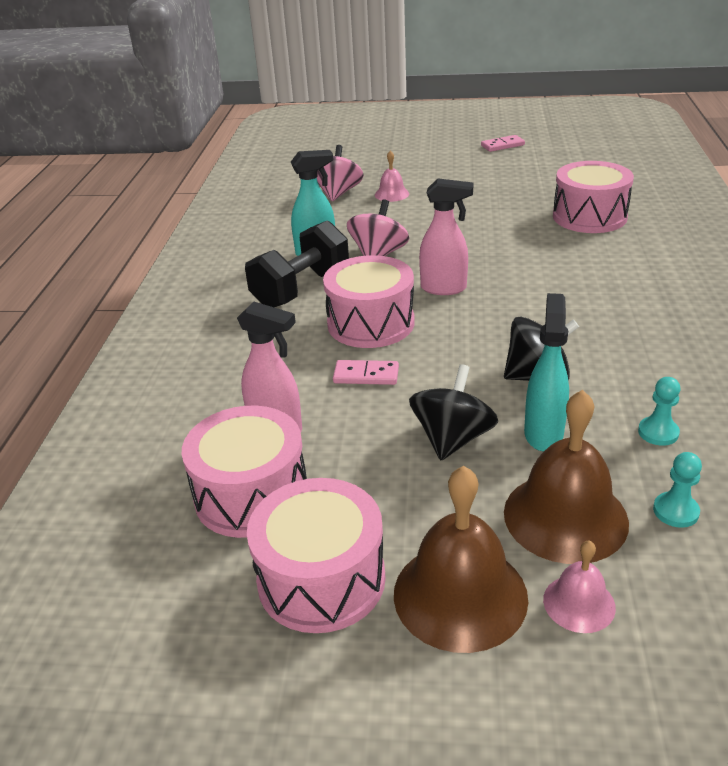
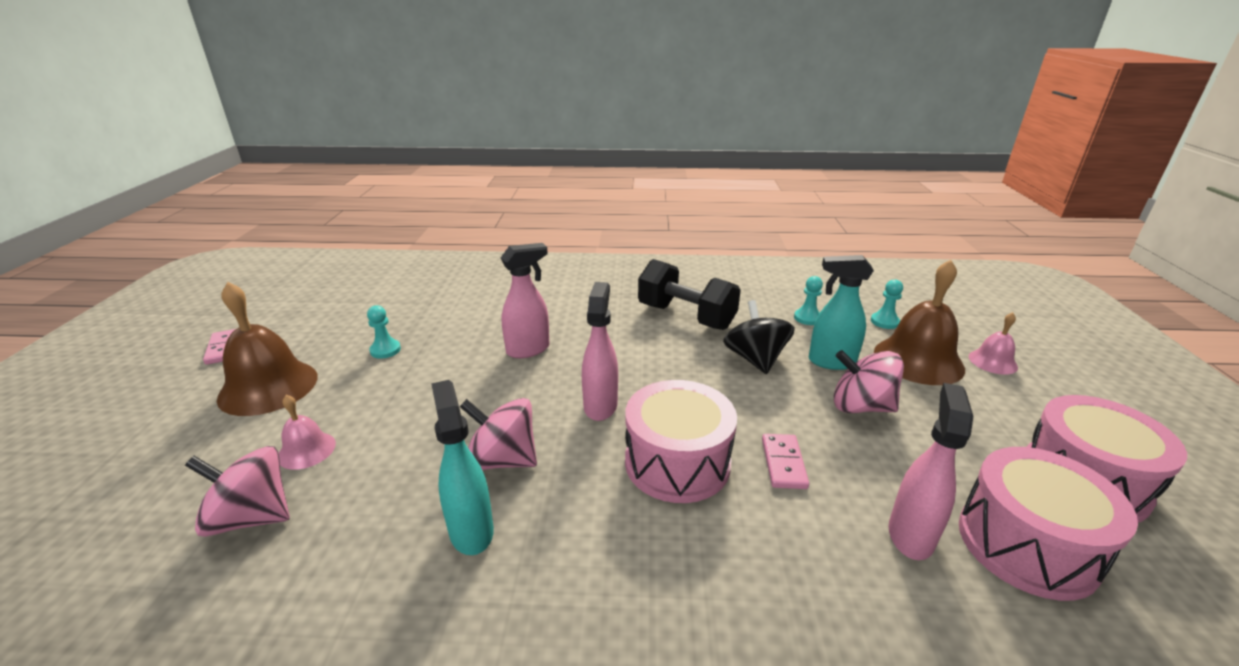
camera: 95 degrees left, 5 degrees down
black dumbbell [245,220,349,307] -> black dumbbell moved to [638,259,741,330]
brown bell [394,466,528,653] -> brown bell moved to [217,282,318,416]
black spinning top [409,364,498,460] -> pink spinning top [834,350,904,413]
pink drum [553,161,634,233] -> none
none -> turquoise pawn [367,305,401,359]
none -> pink spray bottle [500,243,549,358]

